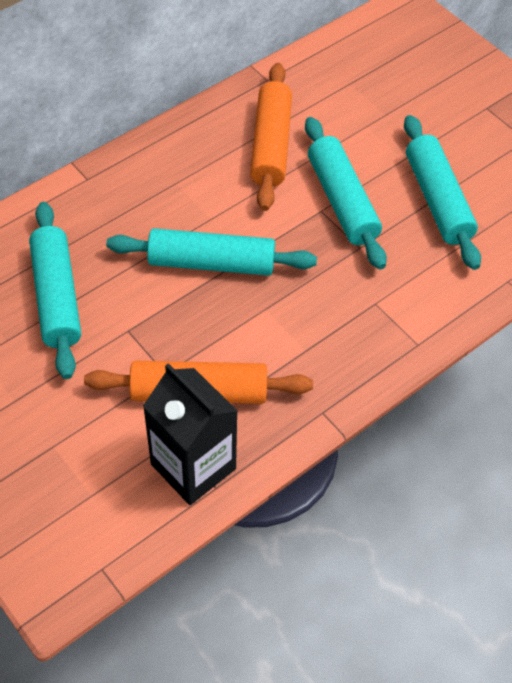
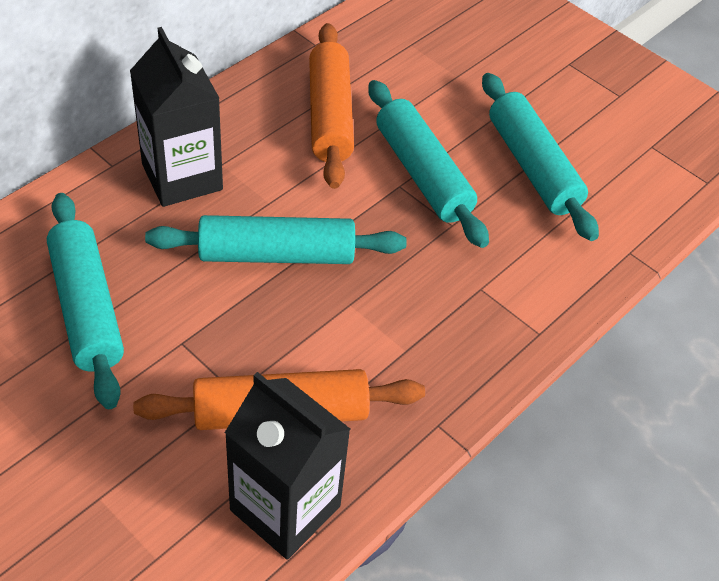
camera: 10 degrees left, 5 degrees down
none -> black carton [130,27,223,207]

